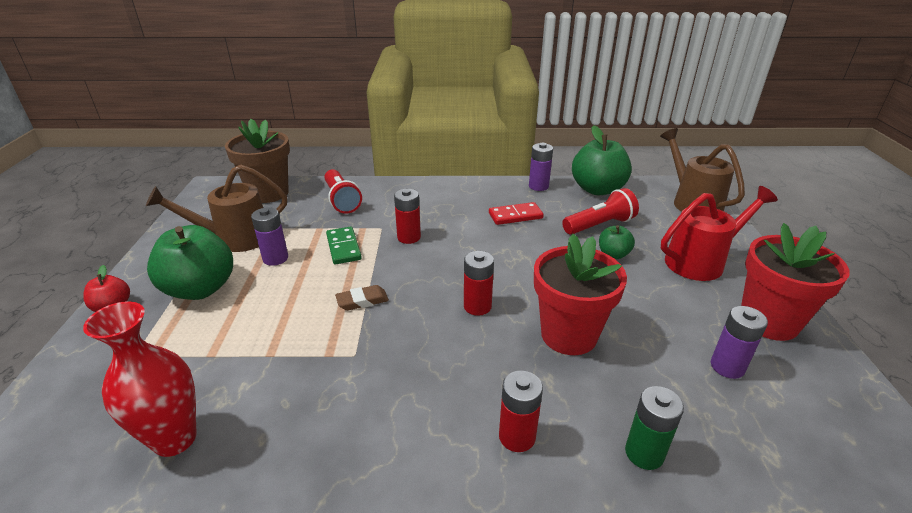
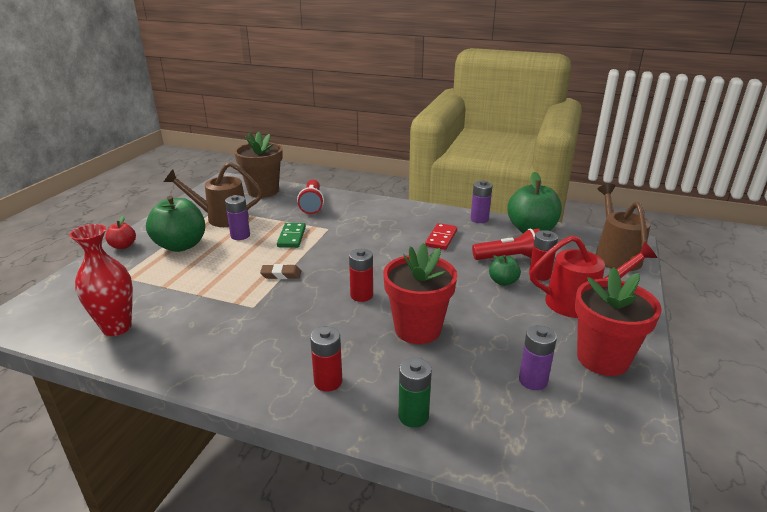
camera: 20 degrees right, 5 degrees down
red battery [394,189,421,244] -> red battery moved to [529,230,558,281]
red domino [489,202,544,225] -> red domino turned 75 degrees counterclockwise [425,223,457,250]

